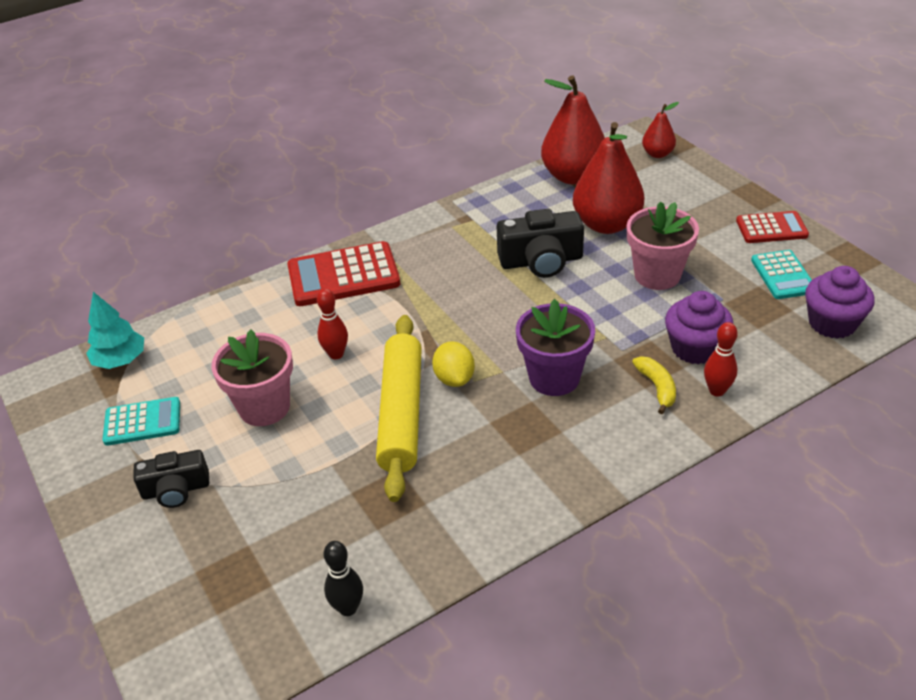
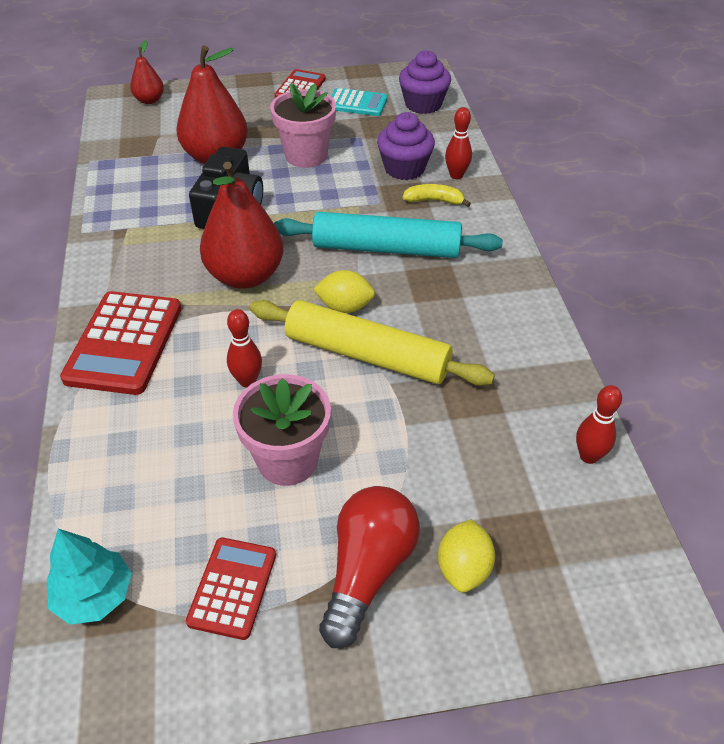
camera: 70 degrees left, 5 degrees up
turquoise calculator [103,397,180,446] -> red calculator [186,538,276,640]
black camera [133,450,209,508] -> red light bulb [319,486,420,648]
black bowling pin [324,541,363,616] -> red bowling pin [576,385,622,464]
purple flower pot [516,299,595,396] -> turquoise rolling pin [274,212,503,258]
red pear [541,75,605,185] -> red pear moved to [200,162,283,289]
none -> yellow lemon [438,519,495,593]

